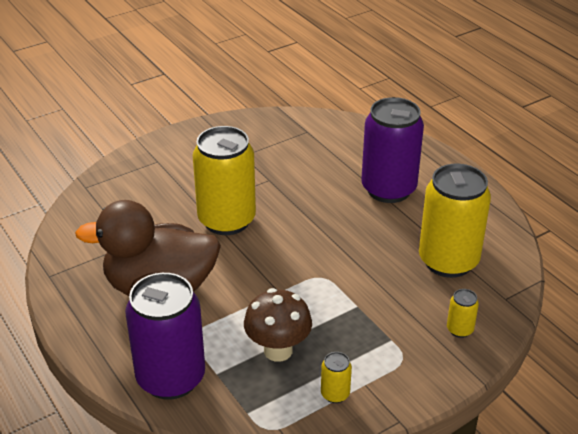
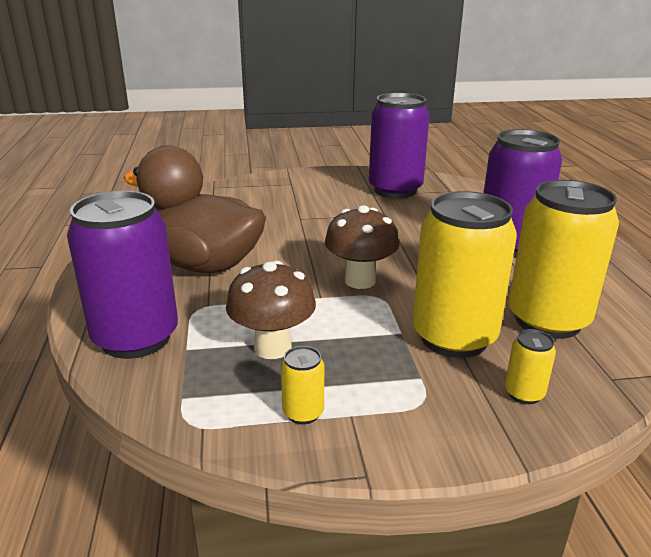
camera: 25 degrees right, 10 degrees down
yellow can [193,126,256,235] -> yellow can moved to [413,191,517,358]
none -> brown mushroom [325,205,399,289]
none -> purple can [369,93,430,198]

